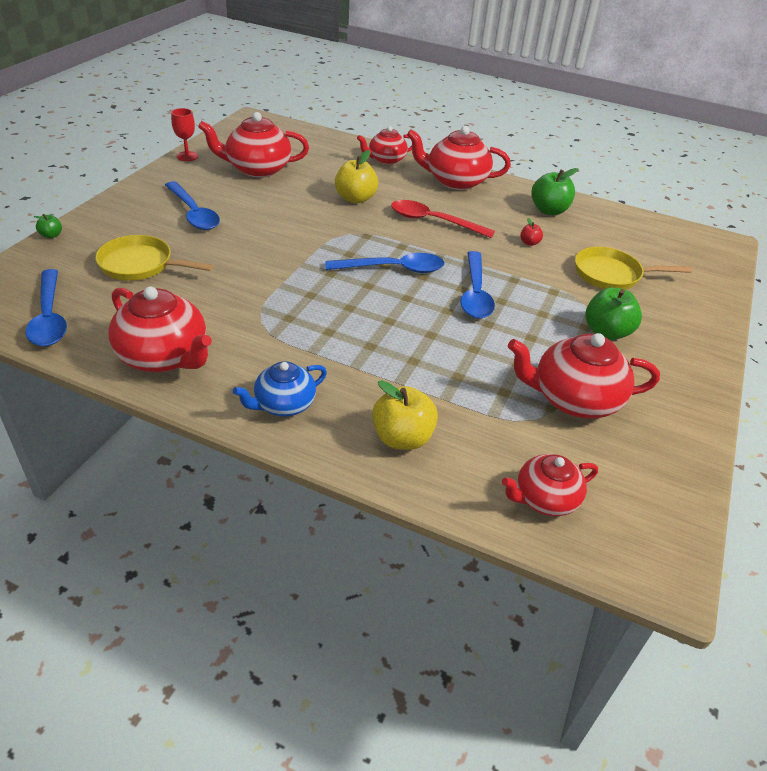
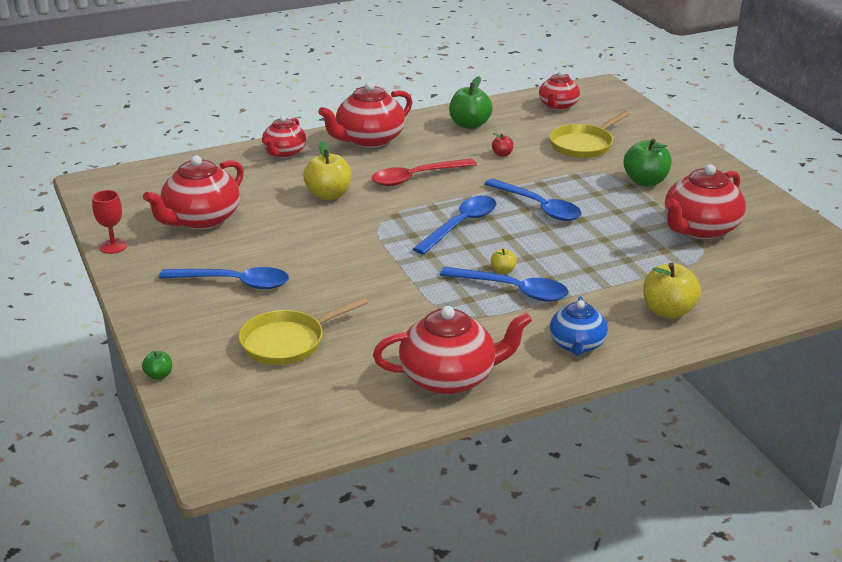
camera: 45 degrees left, 10 degrees down
blue spoon [25,269,67,346] -> blue spoon moved to [440,267,569,302]
red teapot [502,454,598,516] -> red teapot moved to [539,71,580,110]
none -> yellow apple [491,249,517,274]

